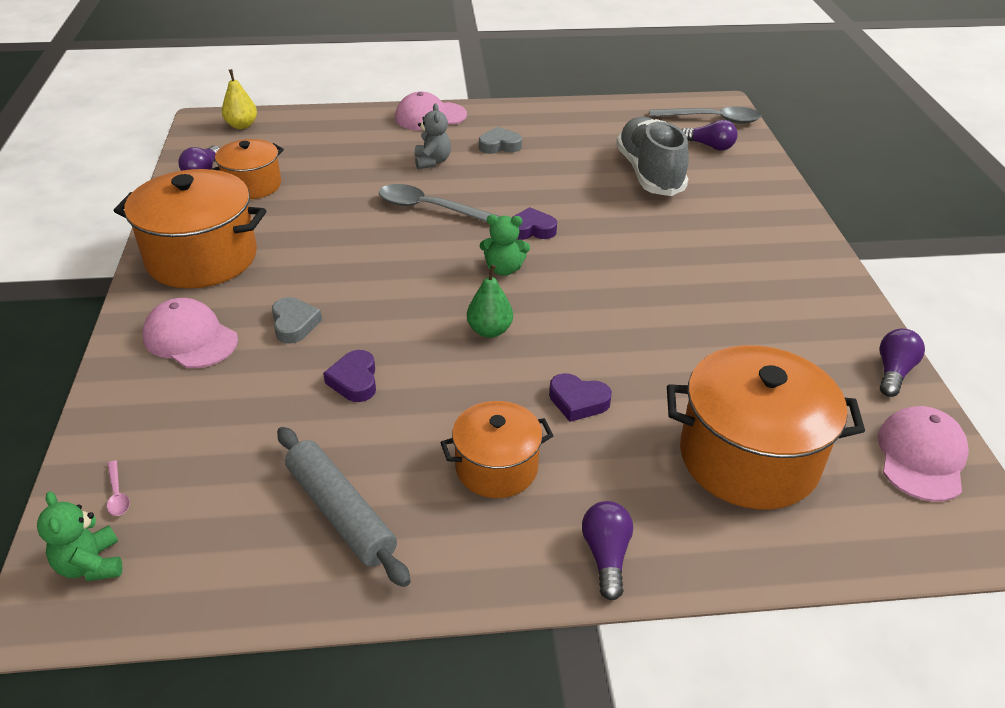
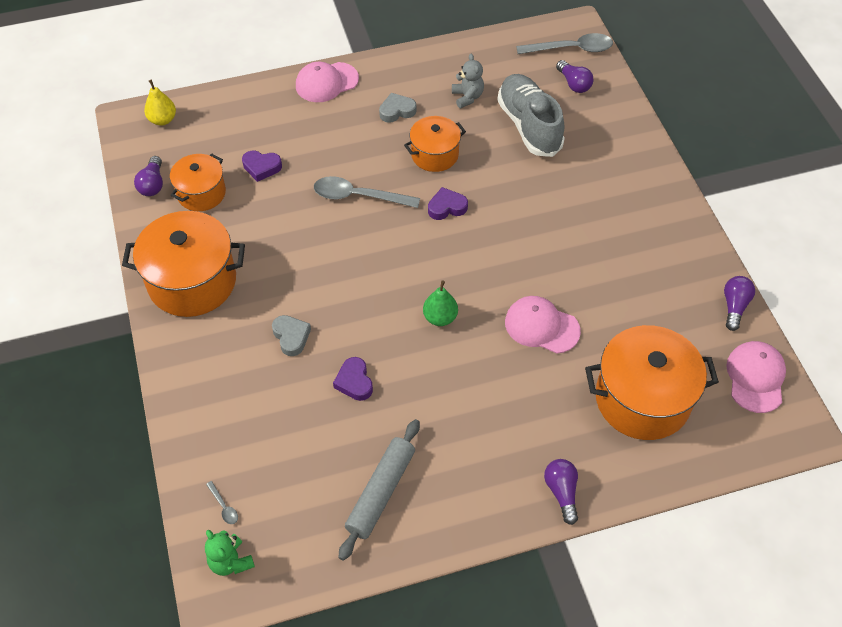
camera: 10 degrees left, 15 degrees up
pink spoon [107,460,130,516] -> grey spoon [206,481,238,524]
pink cap [142,298,238,368] -> pink cap moved to [505,296,581,354]
grey rolling pin [277,427,411,587] -> grey rolling pin turned 75 degrees clockwise [339,419,420,561]
grey teddy bear [415,103,451,169] -> grey teddy bear moved to [452,54,484,108]
orange pot [440,401,554,498] -> orange pot moved to [404,116,466,172]
green teddy bear [480,215,530,276] -> none
purple heart [549,373,612,422] -> purple heart moved to [242,151,282,182]
purple light bulb [682,120,738,151] -> purple light bulb turned 45 degrees clockwise [556,60,593,93]

